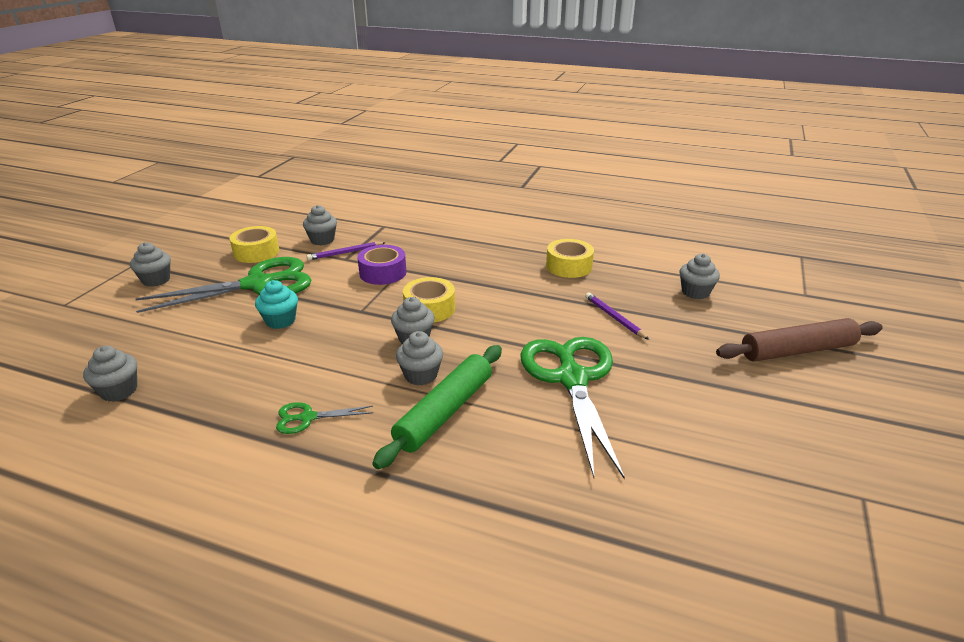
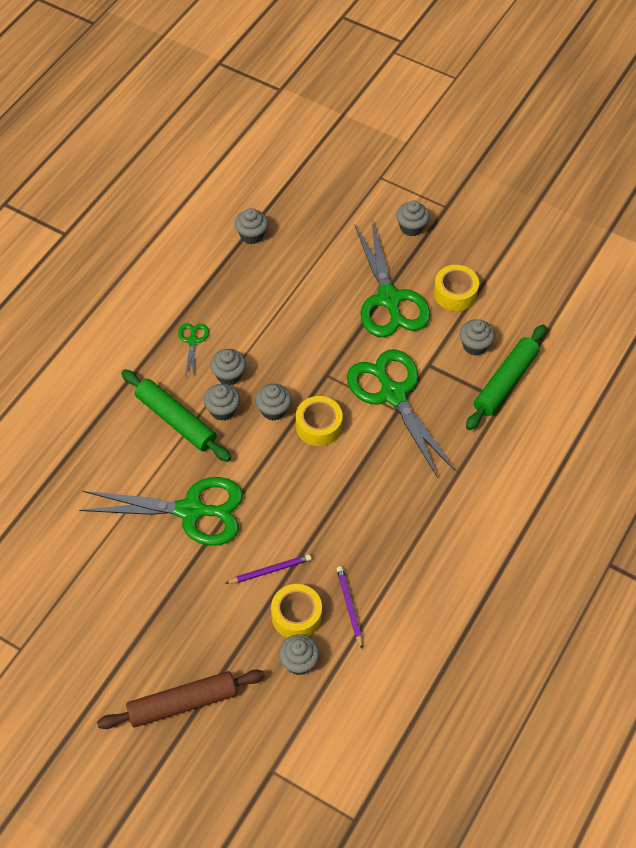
camera: 100 degrees right, 25 degrees up
turquoise cupcake [255,280,298,329] -> none
purple pencil [306,242,386,260] -> purple pencil moved to [336,566,363,649]
purple tape [357,245,406,285] -> green scissors [347,349,455,478]
yellow tape [546,239,594,278] -> yellow tape moved to [271,584,322,638]
brown rolling pin [716,318,883,362] -> brown rolling pin turned 75 degrees clockwise [97,670,265,729]
none -> grey cupcake [210,349,246,385]
none -> green rolling pin [466,325,546,430]

